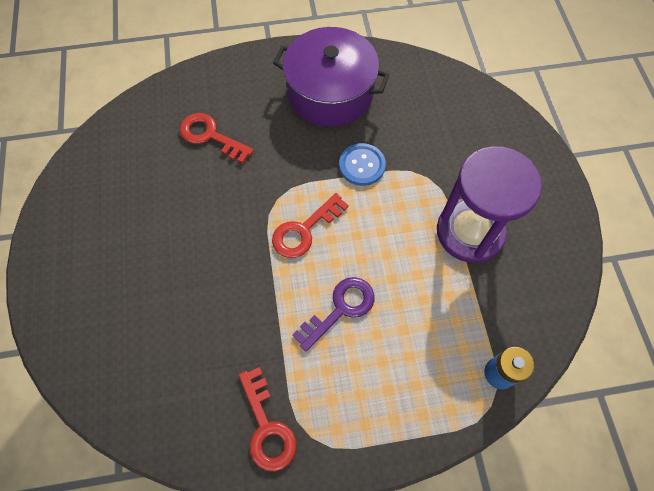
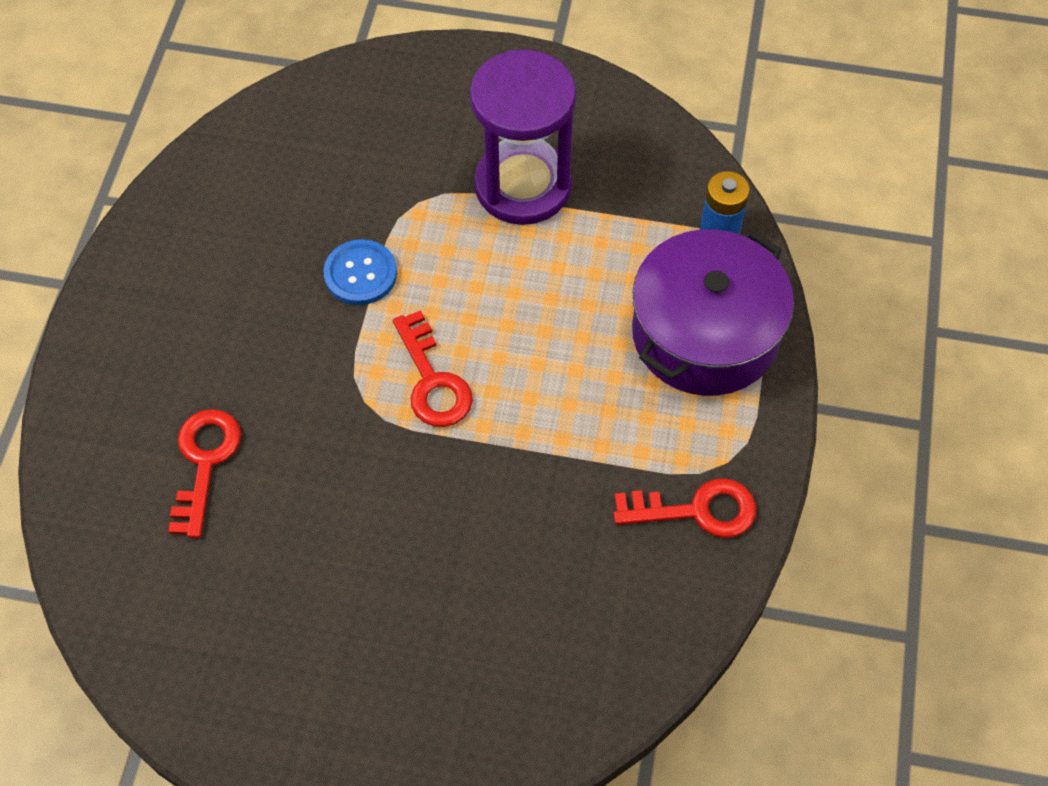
camera: 70 degrees left, 5 degrees down
red key [180,113,254,164] -> red key turned 135 degrees clockwise [168,409,241,538]
purple pot [273,27,389,127] -> purple pot moved to [632,229,794,396]
purple key [293,277,375,352] -> none

